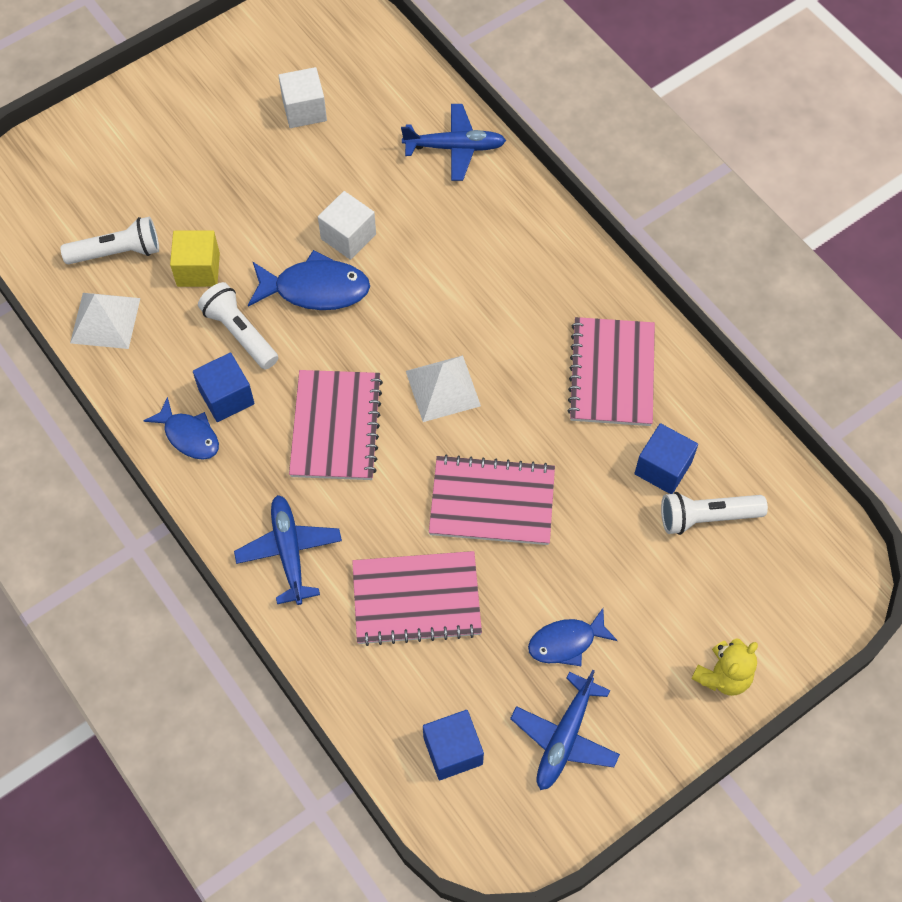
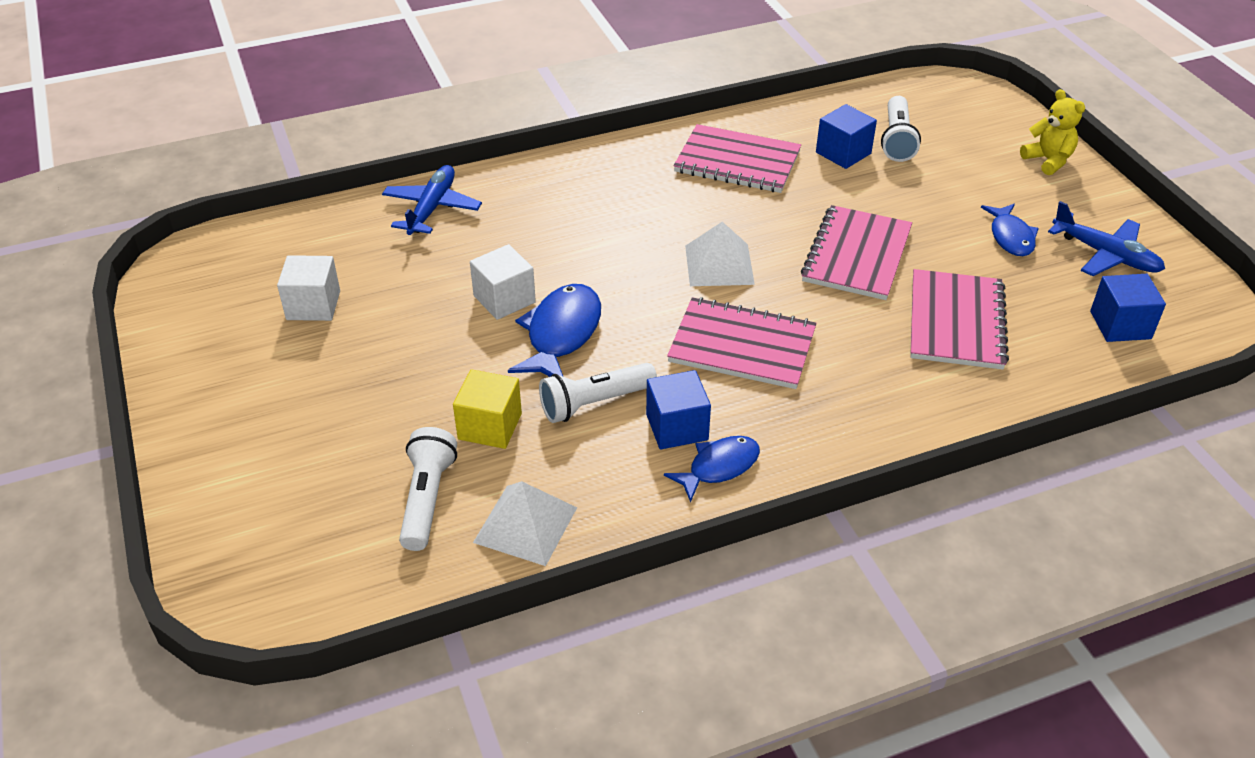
camera: 75 degrees left, 20 degrees down
blue plane [234,495,342,605] -> none

